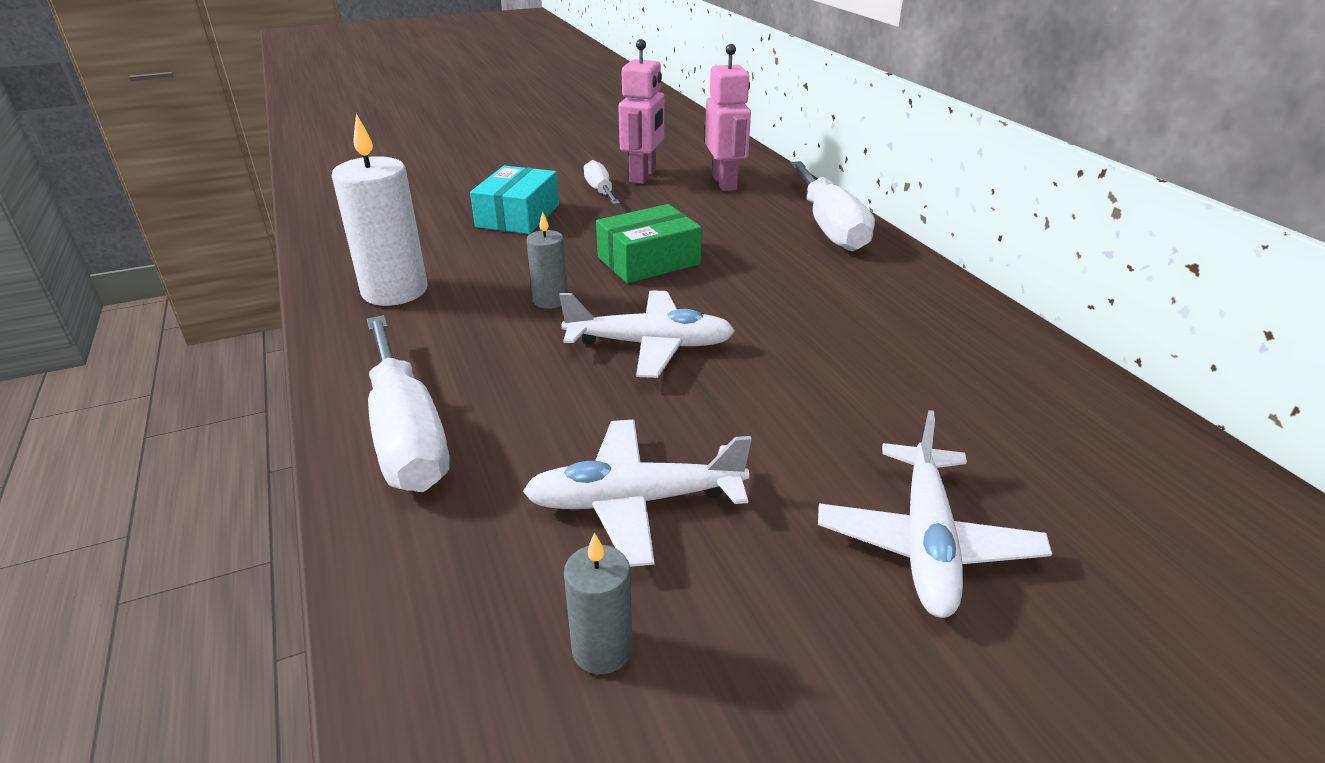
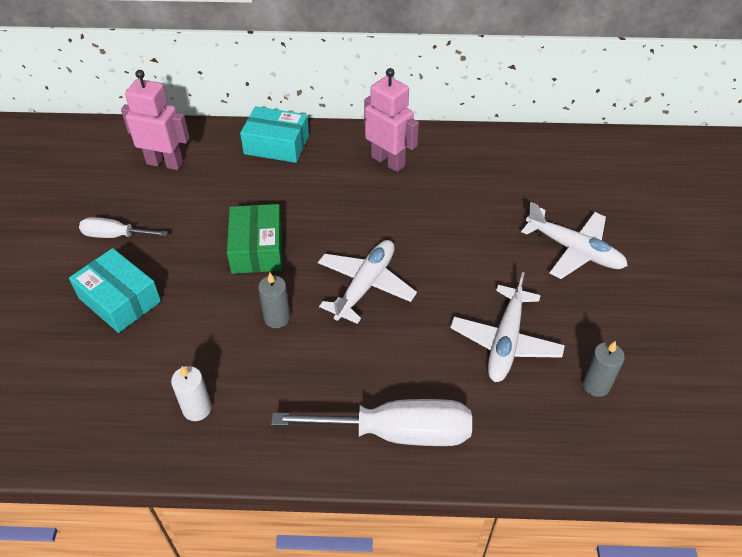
camera: 65 degrees left, 15 degrees up
white candle [332,114,427,306] -> white candle [171,366,211,421], size x0.53
pink robot [618,39,664,184] -> pink robot moved to [364,68,419,172]
white screwdriver [790,161,875,251] -> turquoise box [240,106,309,163]

